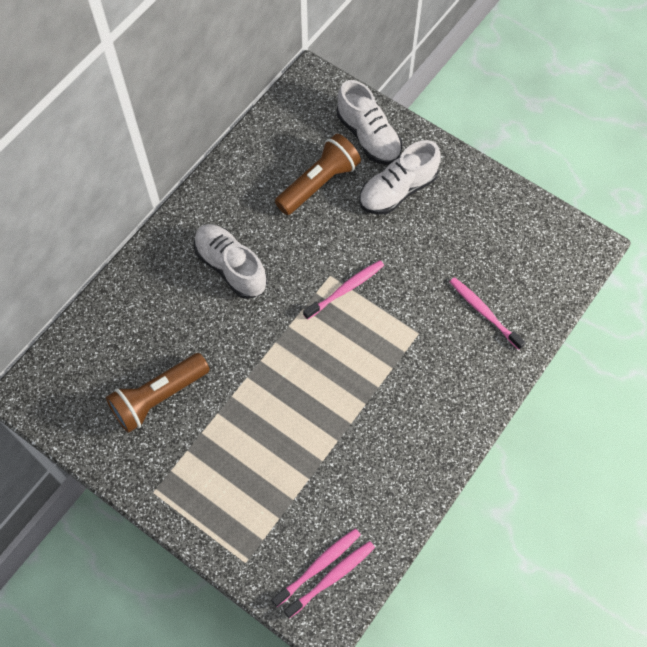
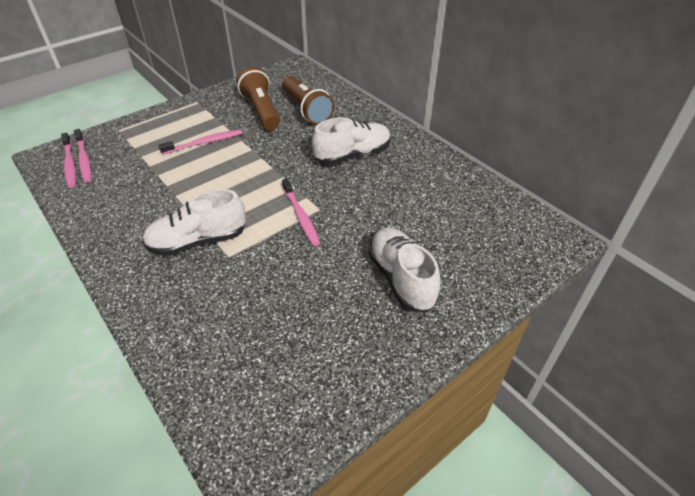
camera: 105 degrees right, 20 degrees down
brown flashlight [275,134,361,215] -> brown flashlight moved to [282,76,335,125]
white shoe [337,80,402,165] -> white shoe moved to [142,189,246,256]
pink toothbrush [450,277,526,350] -> pink toothbrush moved to [159,129,242,155]

